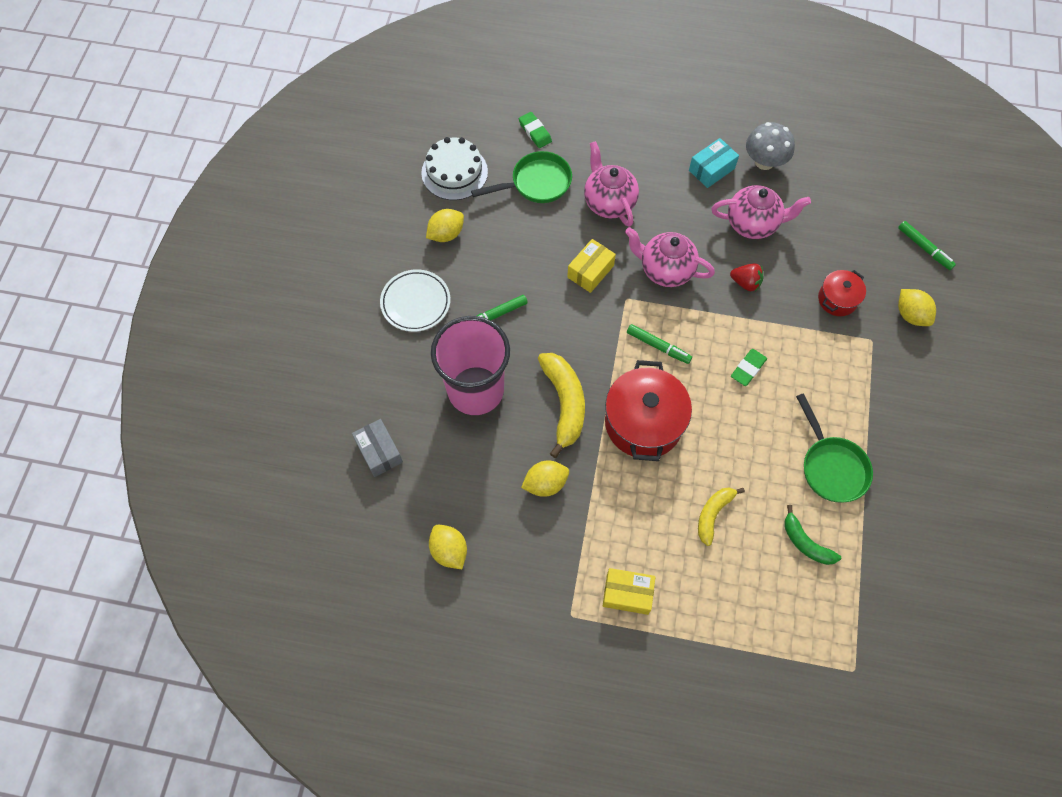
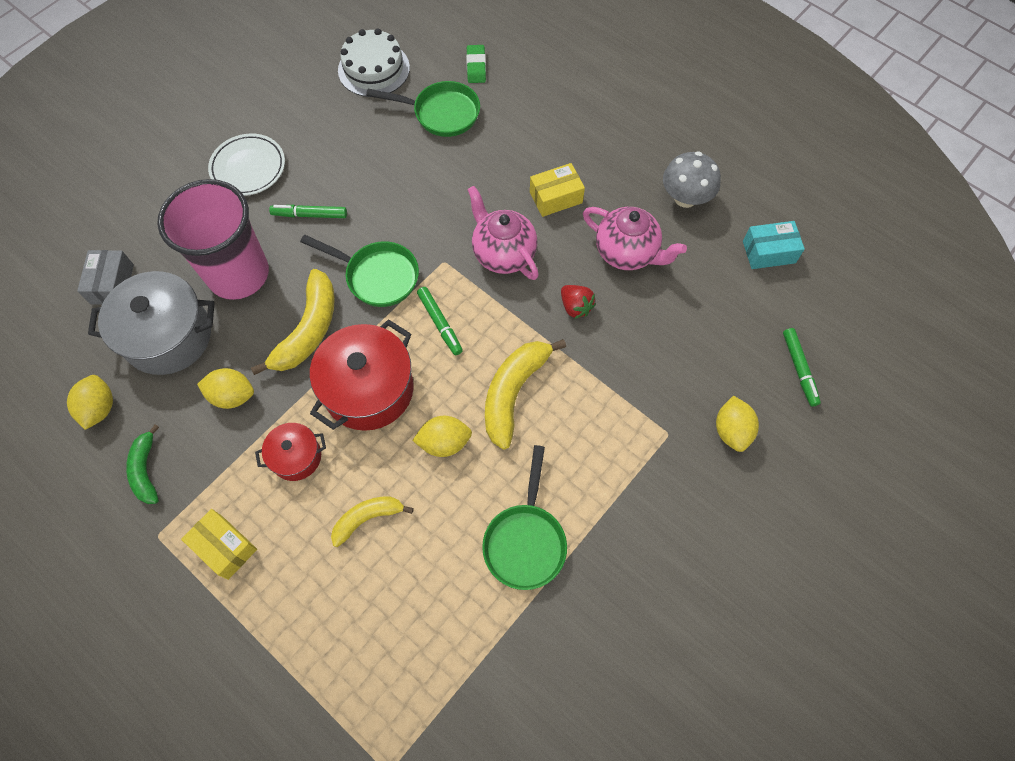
camera: 30 degrees right, 0 degrees up
yellow lemon [426,209,464,242] -> yellow lemon moved to [412,416,472,457]
yellow box [567,239,616,293] -> yellow box moved to [530,163,585,217]
pink teapot [584,141,639,227] -> none
turquoise box [689,138,739,188] -> turquoise box moved to [743,221,805,269]
green eraser [731,349,767,386] -> yellow banana [485,339,566,450]
green banana [784,505,841,565] -> green banana moved to [126,424,159,504]
red pot [818,270,866,316] -> red pot moved to [255,423,326,481]
none -> grey pot [88,271,214,375]
none -> green pan [300,235,419,307]

